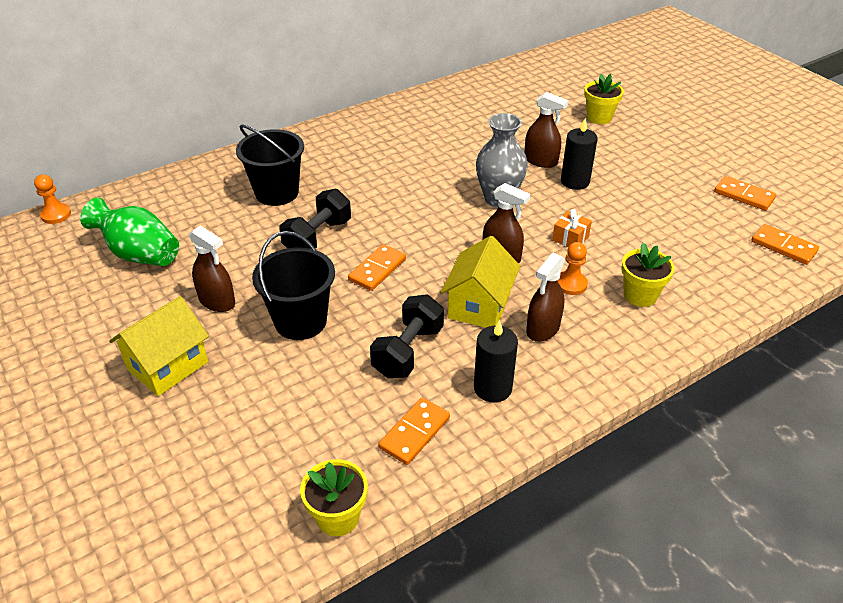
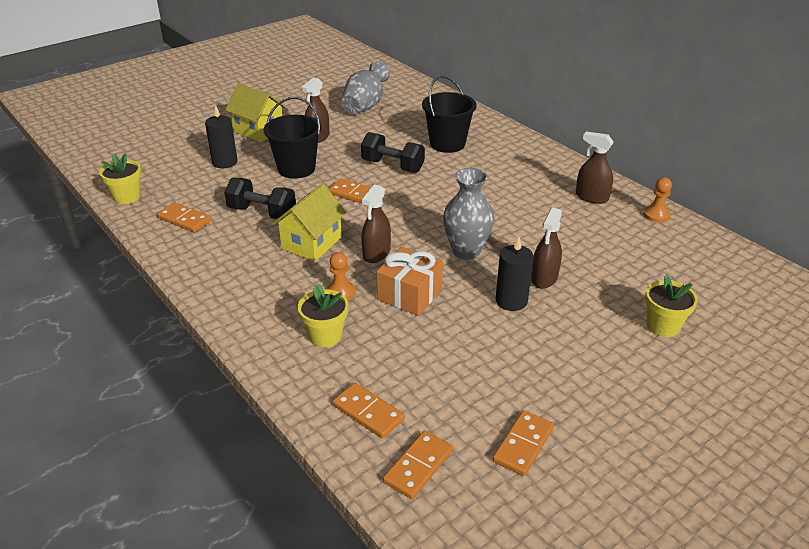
camera: 85 degrees right, 5 degrees down
orange pawn [34,174,71,224] -> orange pawn moved to [643,177,672,223]
green vase [80,197,179,266] -> grey vase [341,62,390,115]
yellow house [441,236,520,328] -> yellow house turned 75 degrees counterclockwise [272,184,347,261]
black candle [474,320,518,402] -> black candle moved to [205,105,238,168]
brown spray bottle [526,253,565,342] -> brown spray bottle moved to [576,131,614,204]
orange gift [552,209,592,247] -> orange gift [377,247,443,316], size x1.74
none -> orange domino [333,383,405,439]

